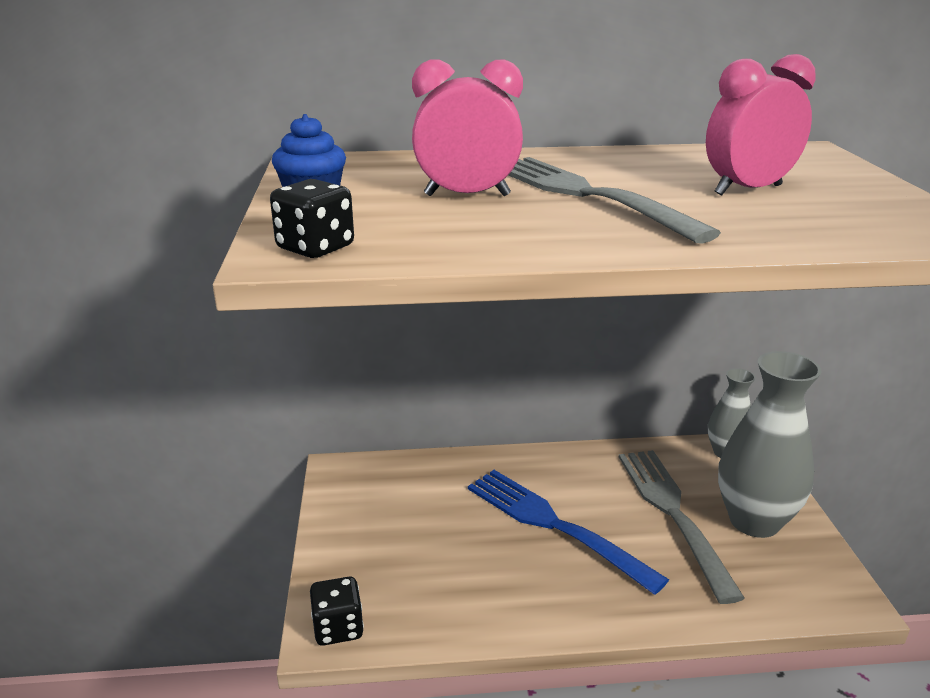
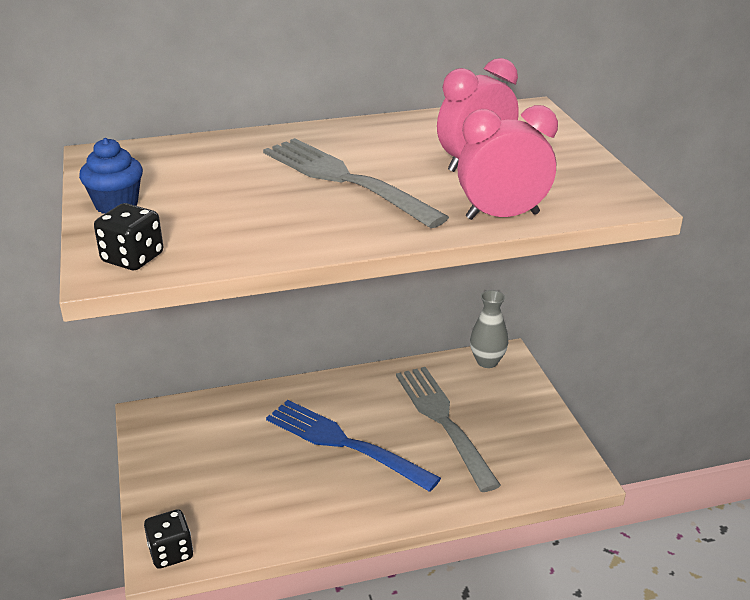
camera: 10 degrees left, 5 degrees up
pink clock [412,59,523,196] -> pink clock moved to [457,105,558,220]
grey vase [718,351,822,538] -> none

